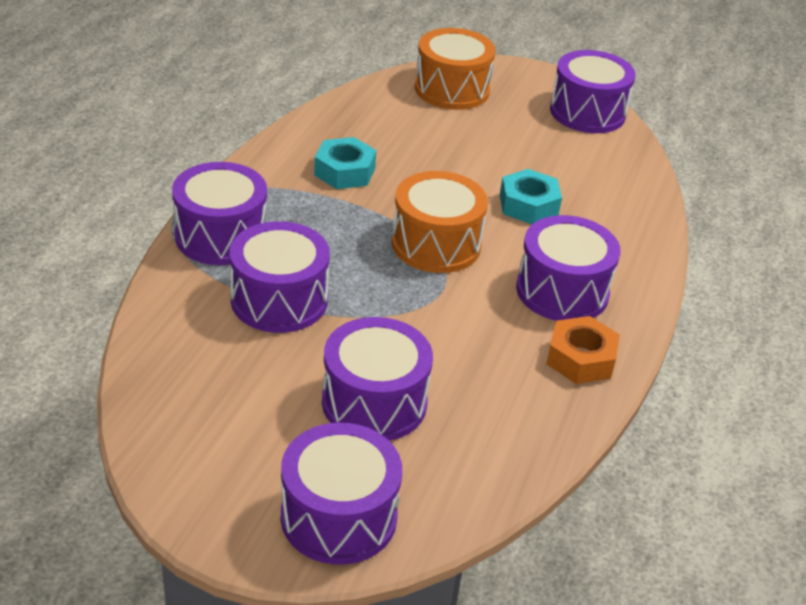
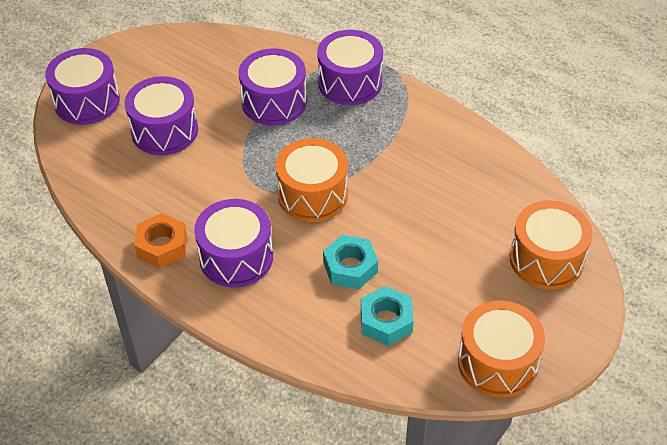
camera: 110 degrees right, 10 degrees up
turquoise nut [314,137,376,189] -> turquoise nut moved to [361,286,414,346]
purple drum [550,50,635,133] -> orange drum [458,301,545,398]

